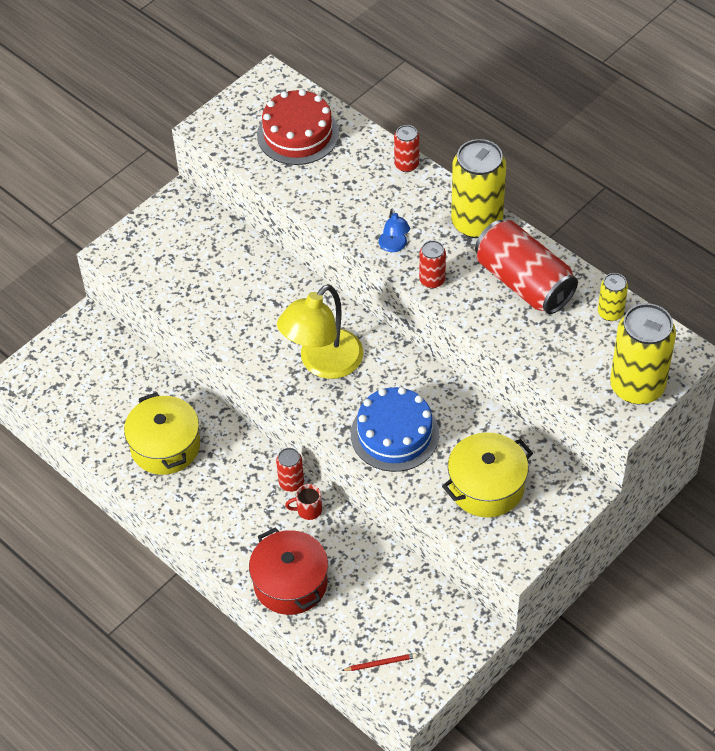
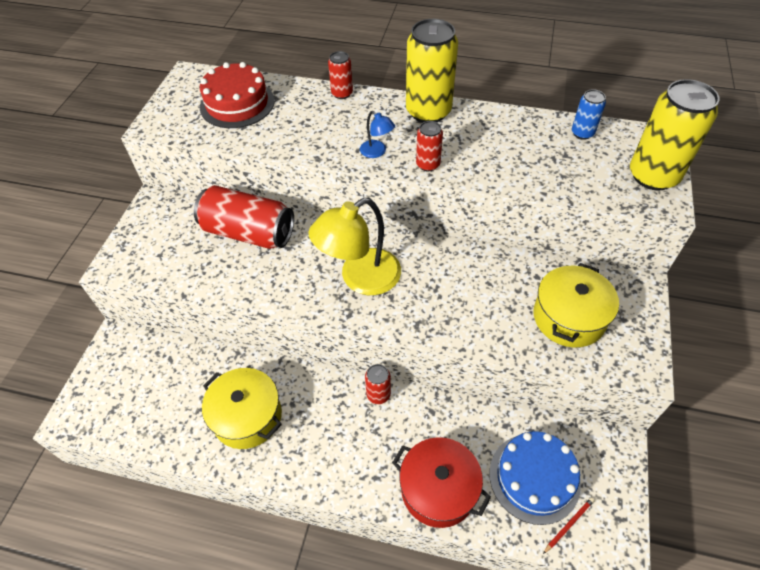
camera: 30 degrees left, 0 degrees up
yellow lamp [277,284,363,379] -> yellow lamp turned 45 degrees clockwise [309,198,401,295]
red mug [285,484,322,520] -> none
blue cake [351,387,439,472] -> blue cake moved to [489,431,581,525]
red can [475,220,578,314] -> red can moved to [194,185,294,249]
yellow can [598,273,628,321] -> blue can [572,89,606,140]

